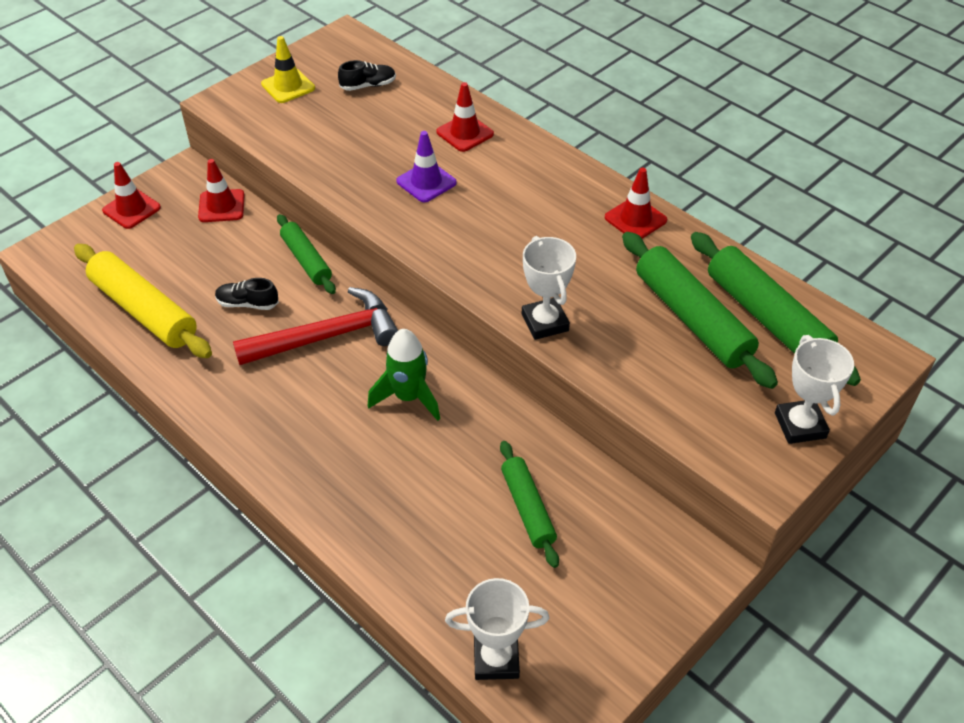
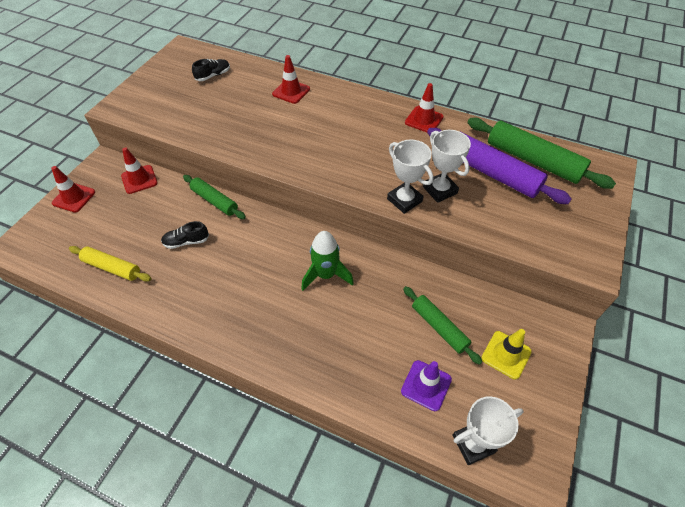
camera: 20 degrees left, 5 degrees up
yellow rolling pin [74,244,212,358] -> yellow rolling pin [69,246,151,282], size x0.61
red hammer [233,287,398,365] -> none
yellow traffic cone [261,36,315,103] -> yellow traffic cone moved to [481,329,532,379]
purple traffic cone [396,131,457,202] -> purple traffic cone moved to [401,360,452,411]
green rolling pin [622,232,778,389] -> purple rolling pin [427,128,571,204]
white trophy [775,335,854,444] -> white trophy moved to [423,130,471,203]

